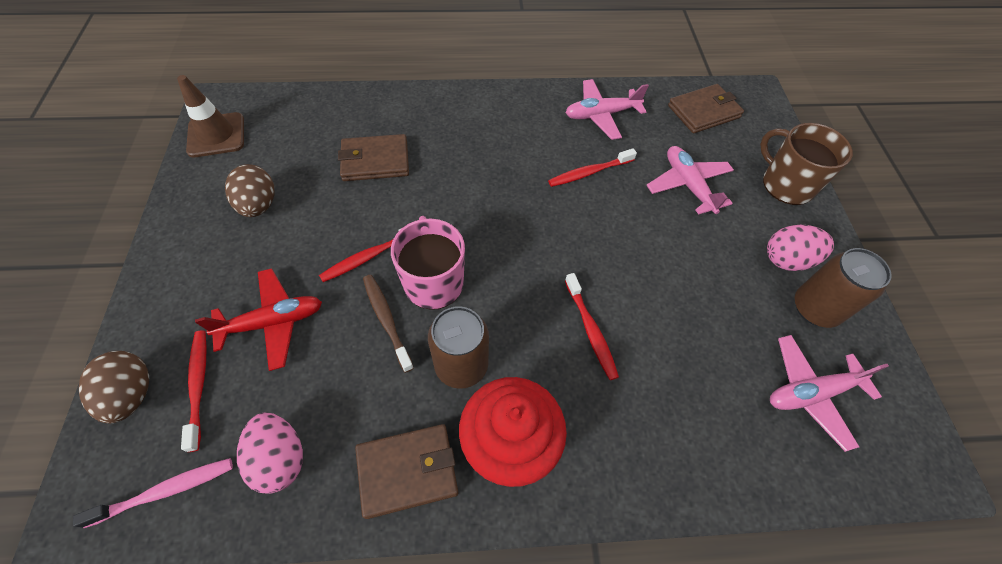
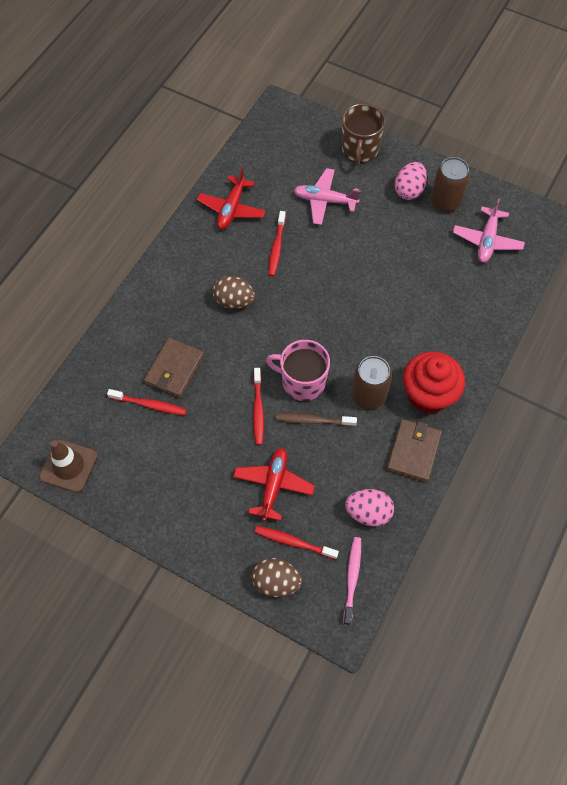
camera: 55 degrees left, 5 degrees up
brown egg [225,164,274,217] -> brown egg moved to [212,276,255,309]
pink plane [565,79,649,140] -> red plane [197,167,265,229]
red toothbrush [565,273,619,380] -> red toothbrush moved to [107,389,187,415]
brown wallet [668,84,744,134] -> none
brown mug [760,123,853,205] -> brown mug turned 75 degrees counterclockwise [342,104,385,165]

